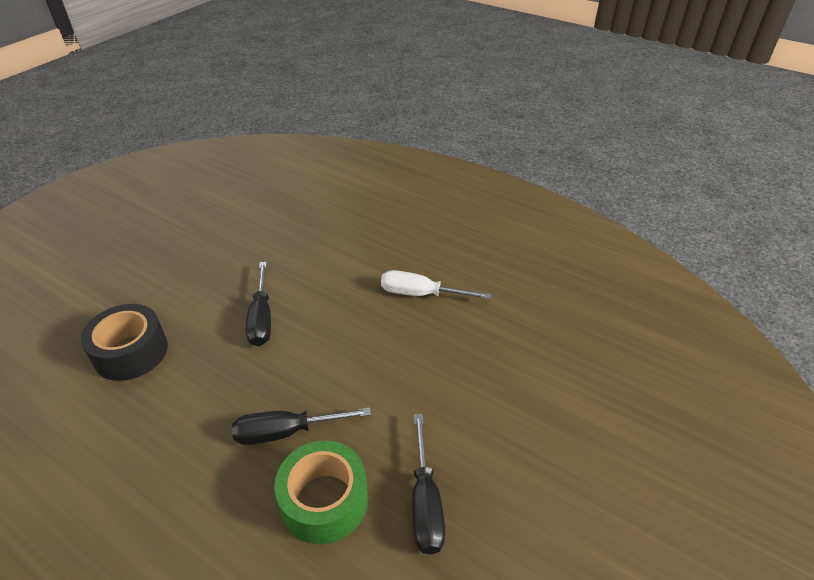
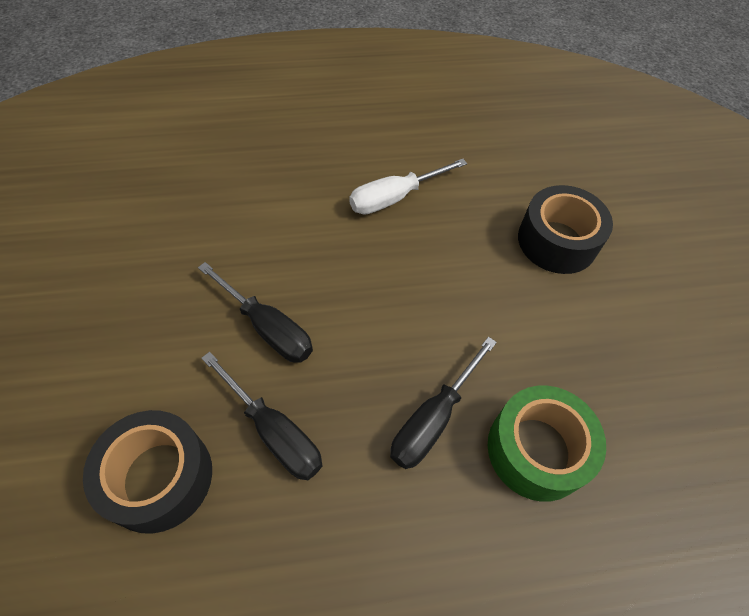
camera: 45 degrees left, 15 degrees up
black screwdriver [412,414,445,554] -> black screwdriver moved to [201,352,323,480]
none -> black tape [518,185,613,274]

